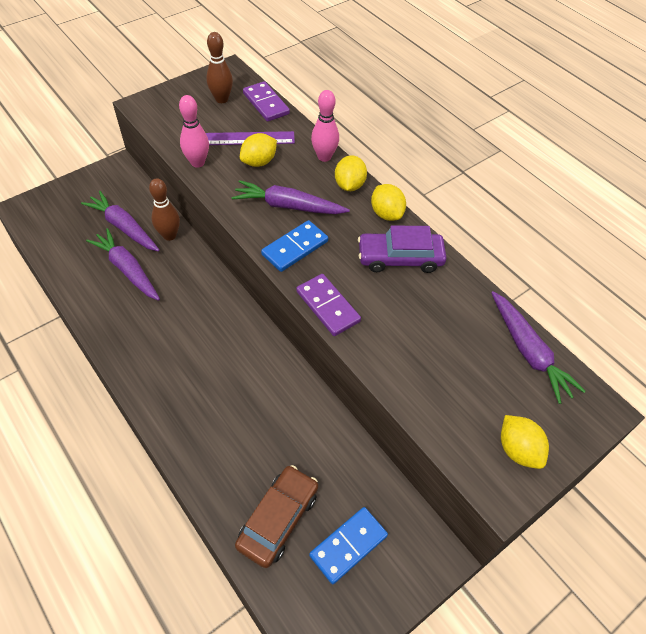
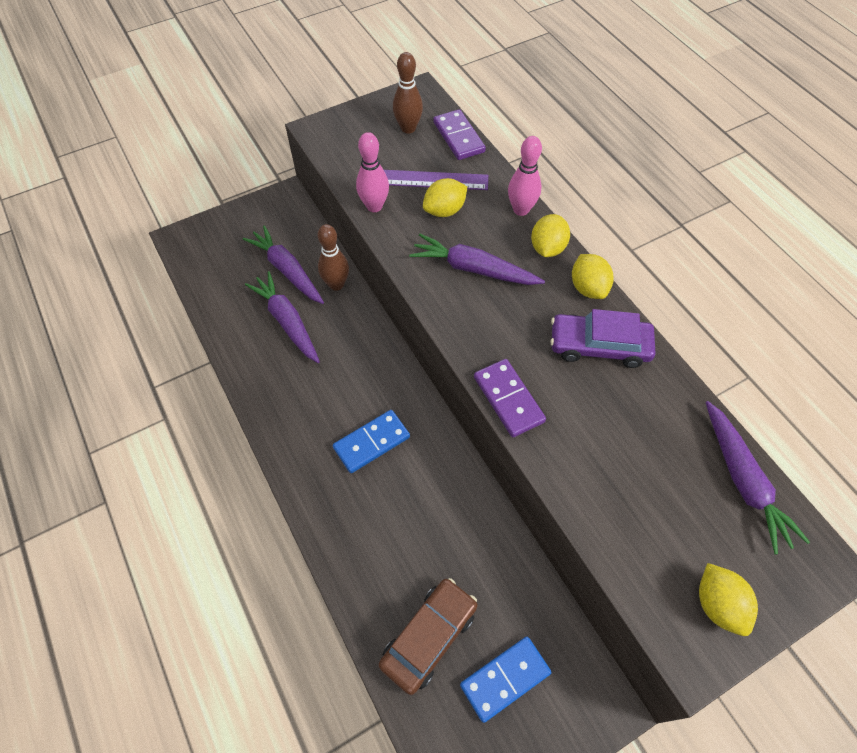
camera: 10 degrees right, 5 degrees up
blue domino [261,220,328,272] -> blue domino moved to [333,410,410,473]

